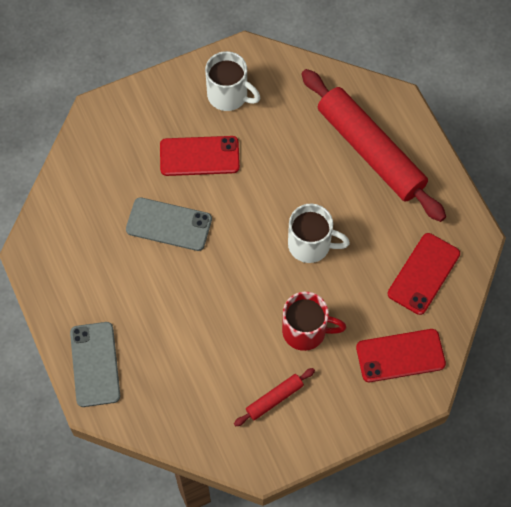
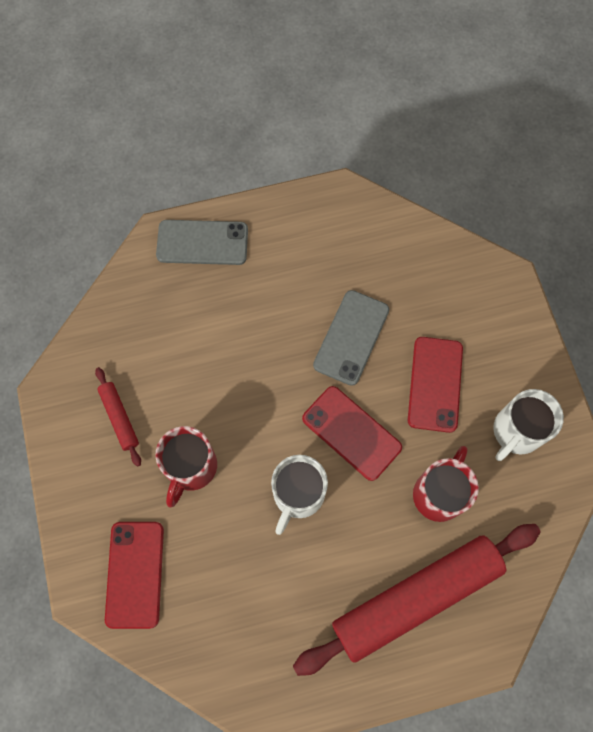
camera: 100 degrees right, 5 degrees up
red phone [388,233,460,315] -> red phone moved to [302,386,402,481]
none -> red mug [413,446,479,522]

